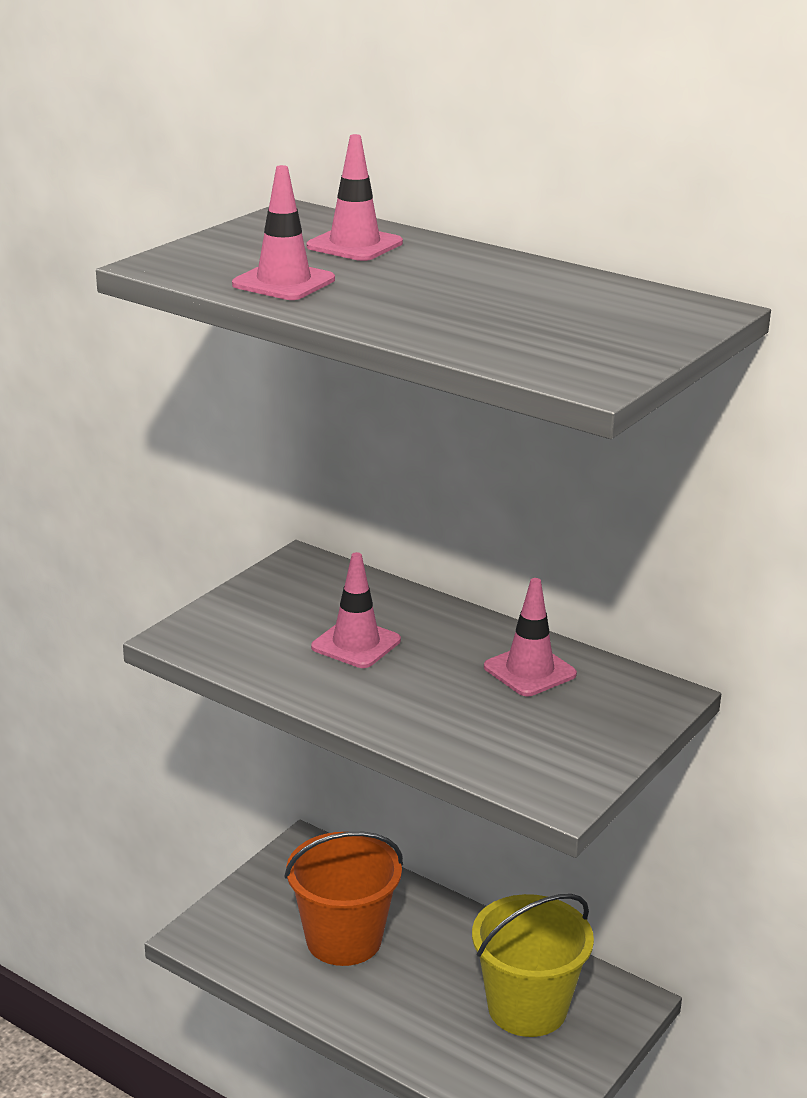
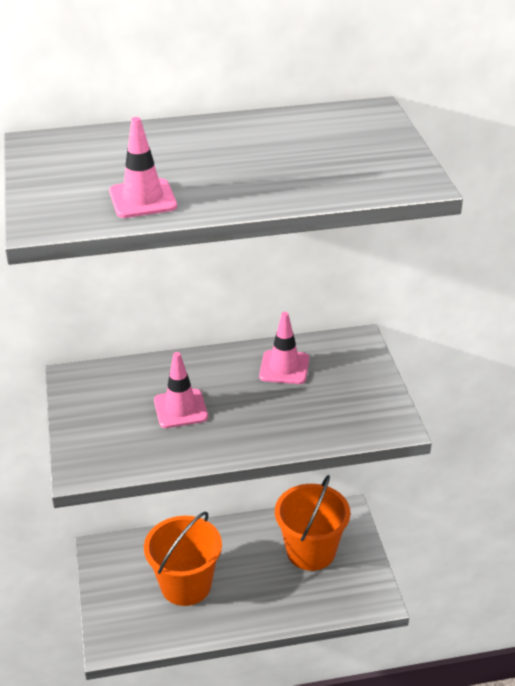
camera: 45 degrees left, 10 degrees up
pink traffic cone [307,134,403,261] -> none
yellow bucket [472,894,594,1037] -> orange bucket [275,475,350,571]

